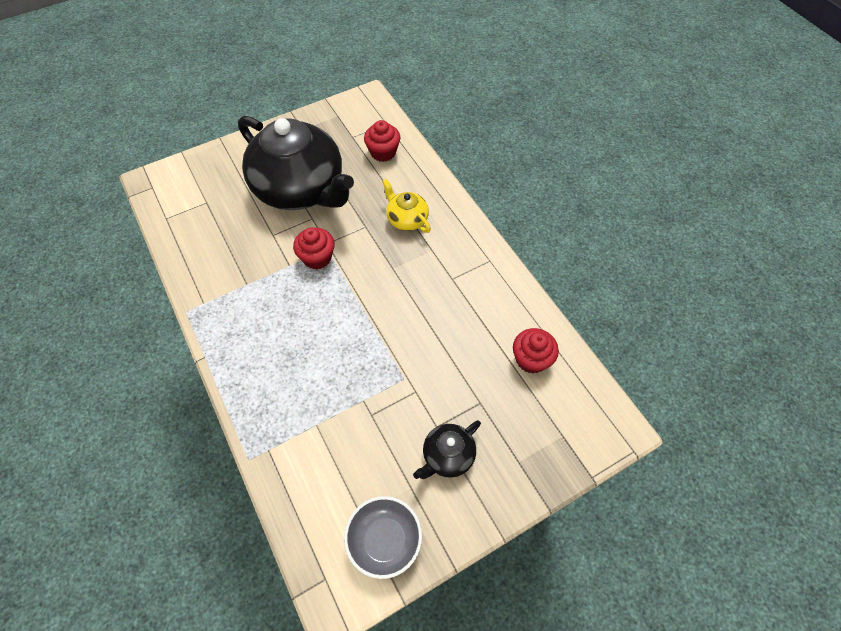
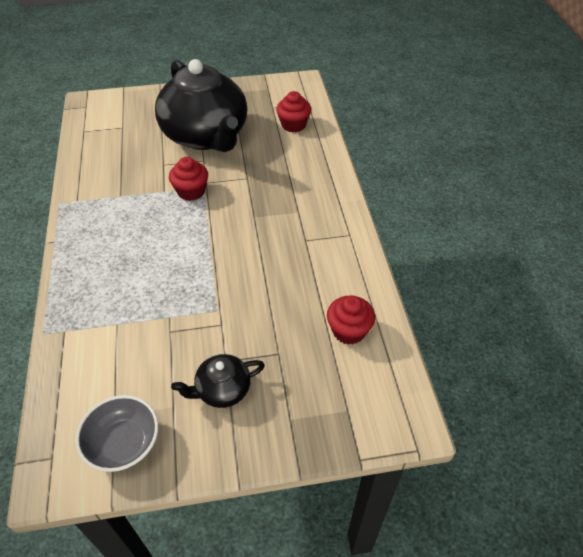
camera: 20 degrees right, 10 degrees down
yellow teapot [382,179,431,233] -> none

